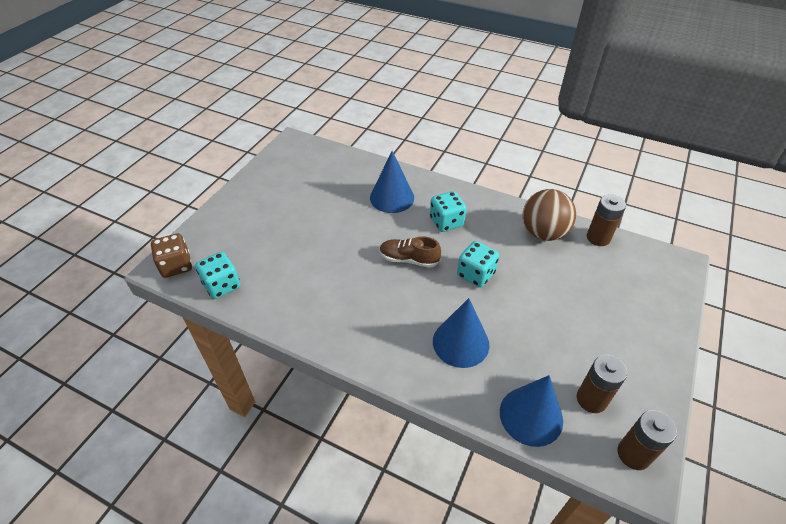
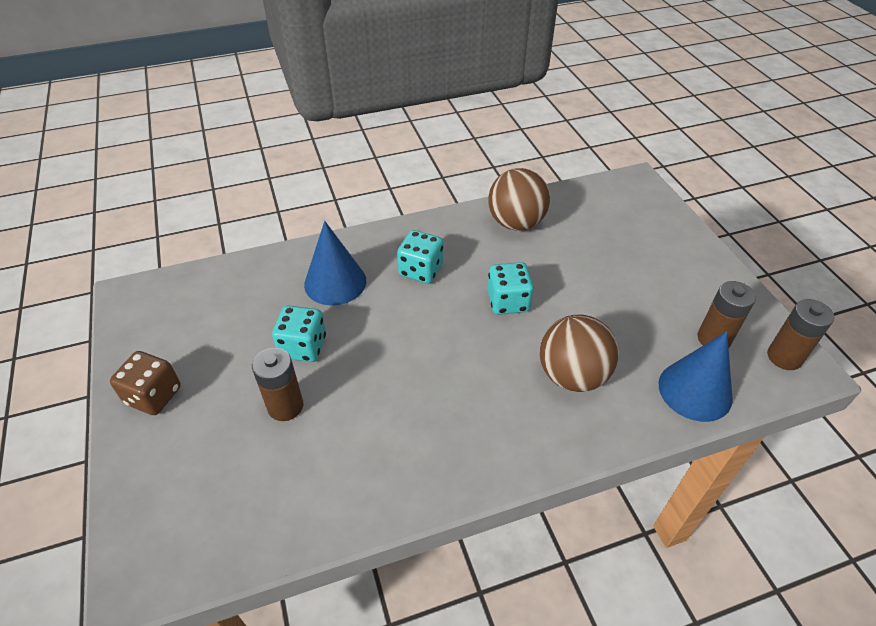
camera: 45 degrees left, 0 degrees up
brown dice [151,233,192,278] -> brown dice moved to [110,351,181,415]
turquoise dice [195,252,240,299] -> turquoise dice moved to [272,305,326,362]
brown shoe [380,236,441,268] -> none
blue cone [433,298,489,368] -> brown ball [540,315,619,392]
brown battery [587,194,626,246] -> brown battery moved to [252,348,303,421]

